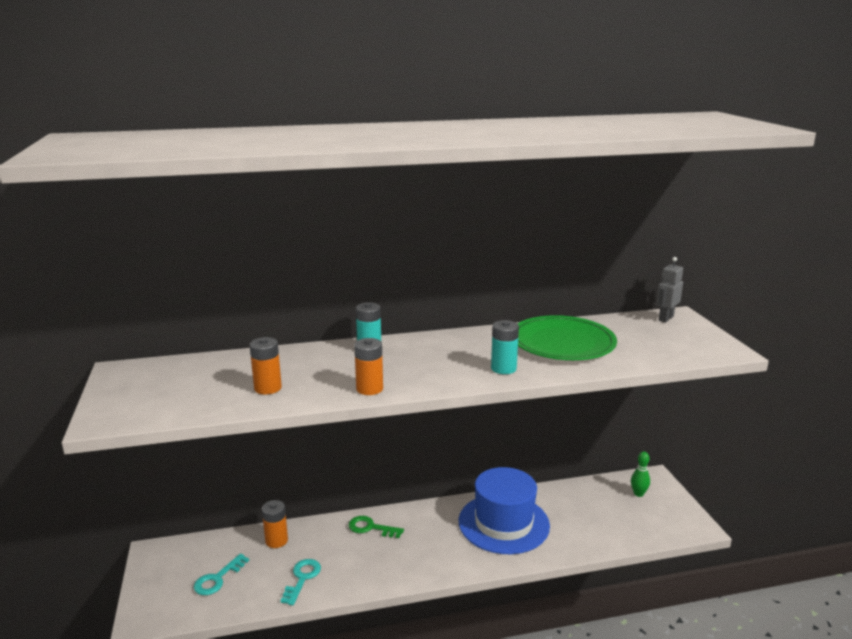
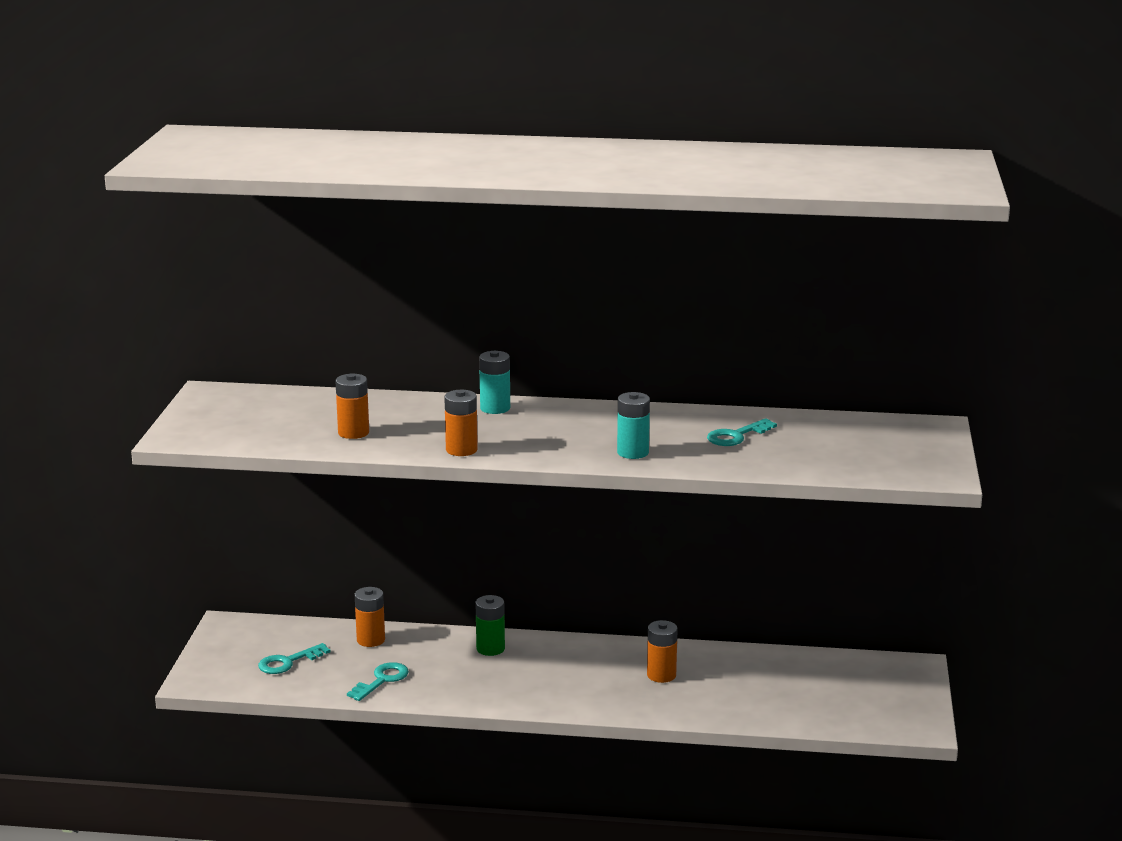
camera: 20 degrees right, 0 degrees up
green key [348,516,404,538] -> green battery [475,595,505,656]
blue hat [459,467,550,554] -> orange battery [647,620,678,683]
green plate [518,315,617,360] -> turquoise key [707,418,777,446]
green bowling pin [631,451,650,497] -> none
grey robot [656,257,683,322] -> none

